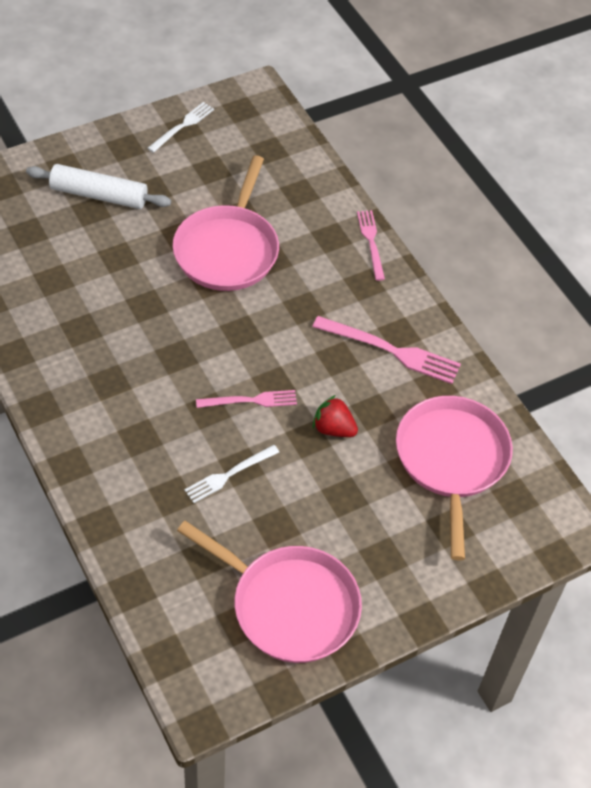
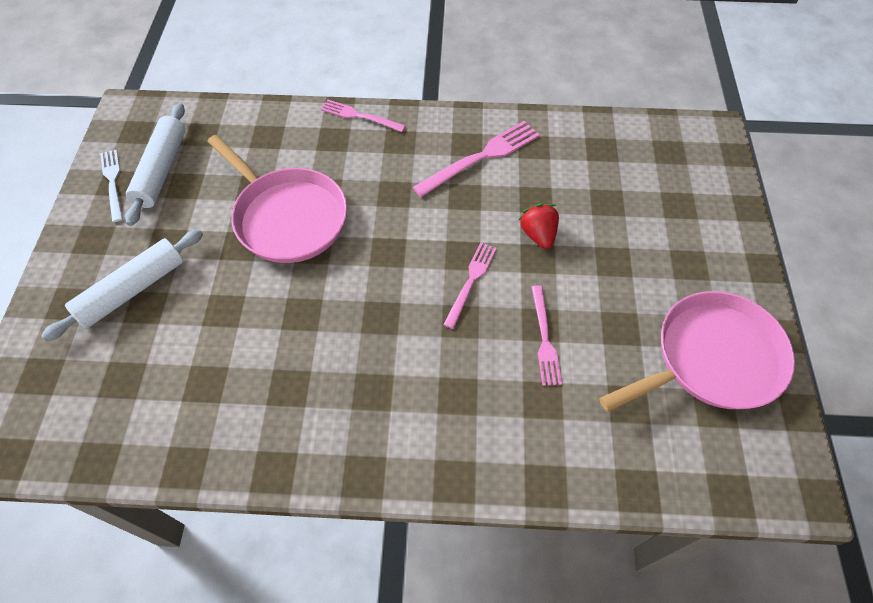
camera: 55 degrees left, 5 degrees up
white fork [184,445,279,503] -> pink fork [532,286,562,386]
red strawberry [313,395,358,437] -> red strawberry turned 105 degrees clockwise [518,203,559,249]
pink pan [396,396,513,561] -> none
none -> white rolling pin [125,103,185,226]

